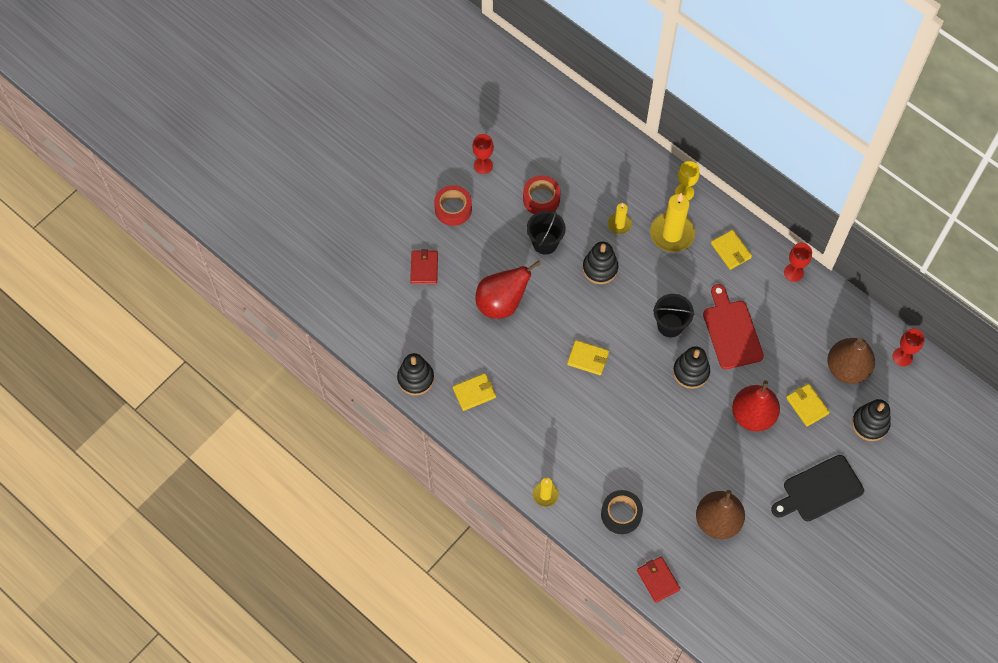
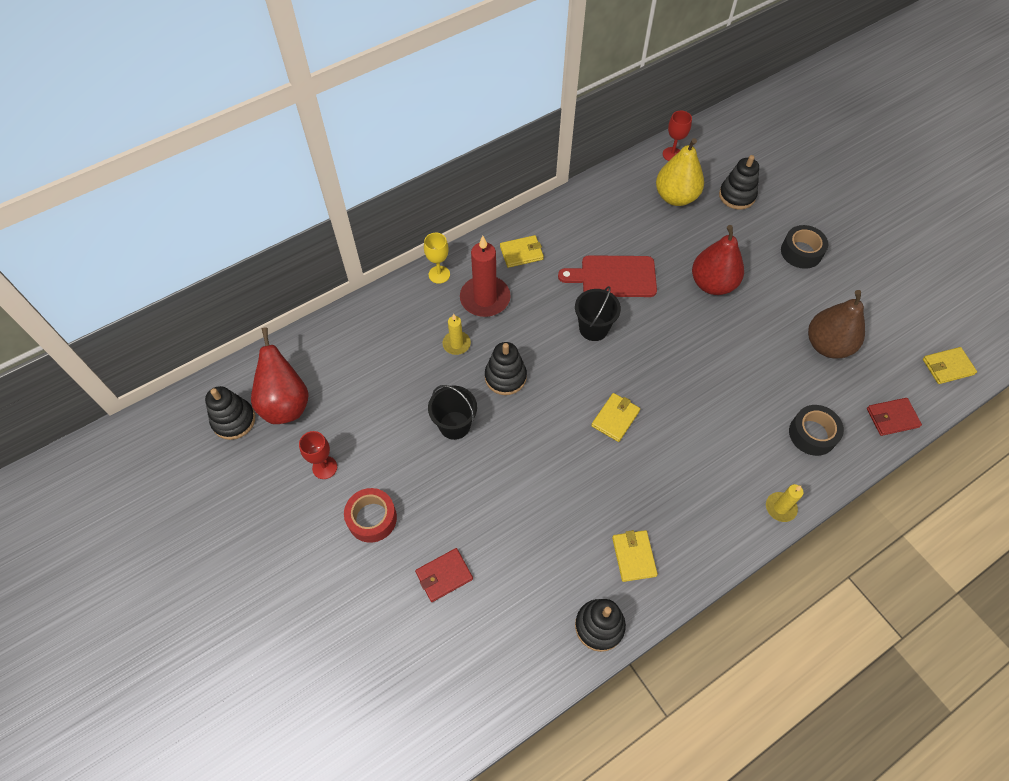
camera: 75 degrees left, 5 degrees down
red wallet [410,249,438,284] -> red wallet turned 45 degrees counterclockwise [415,548,473,602]
red pear [475,260,541,319] -> red pear moved to [251,327,309,424]
red tape [523,175,561,214] -> none
yellow candle [650,193,695,252] -> red candle [460,236,511,317]
black stacking toy [673,346,710,389] -> black stacking toy moved to [205,386,255,440]
black cutting board [771,455,864,521] -> black tape [781,225,828,269]
red goblet [784,243,812,282] -> none
yellow wallet [786,384,830,426] -> yellow wallet moved to [923,347,977,384]
brown pear [827,337,875,384] -> yellow pear [656,138,704,206]

